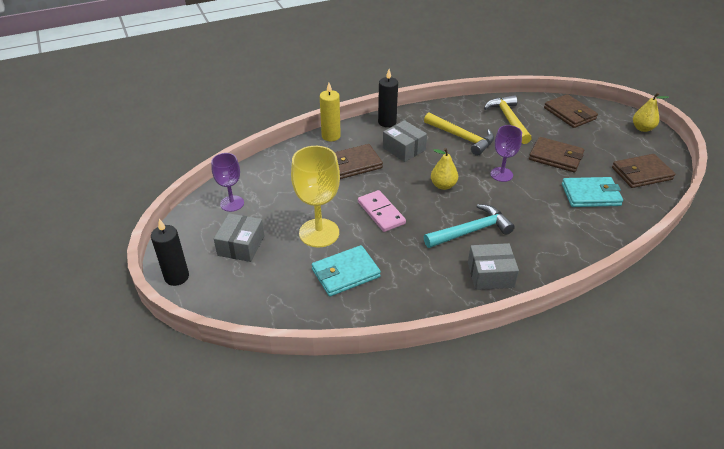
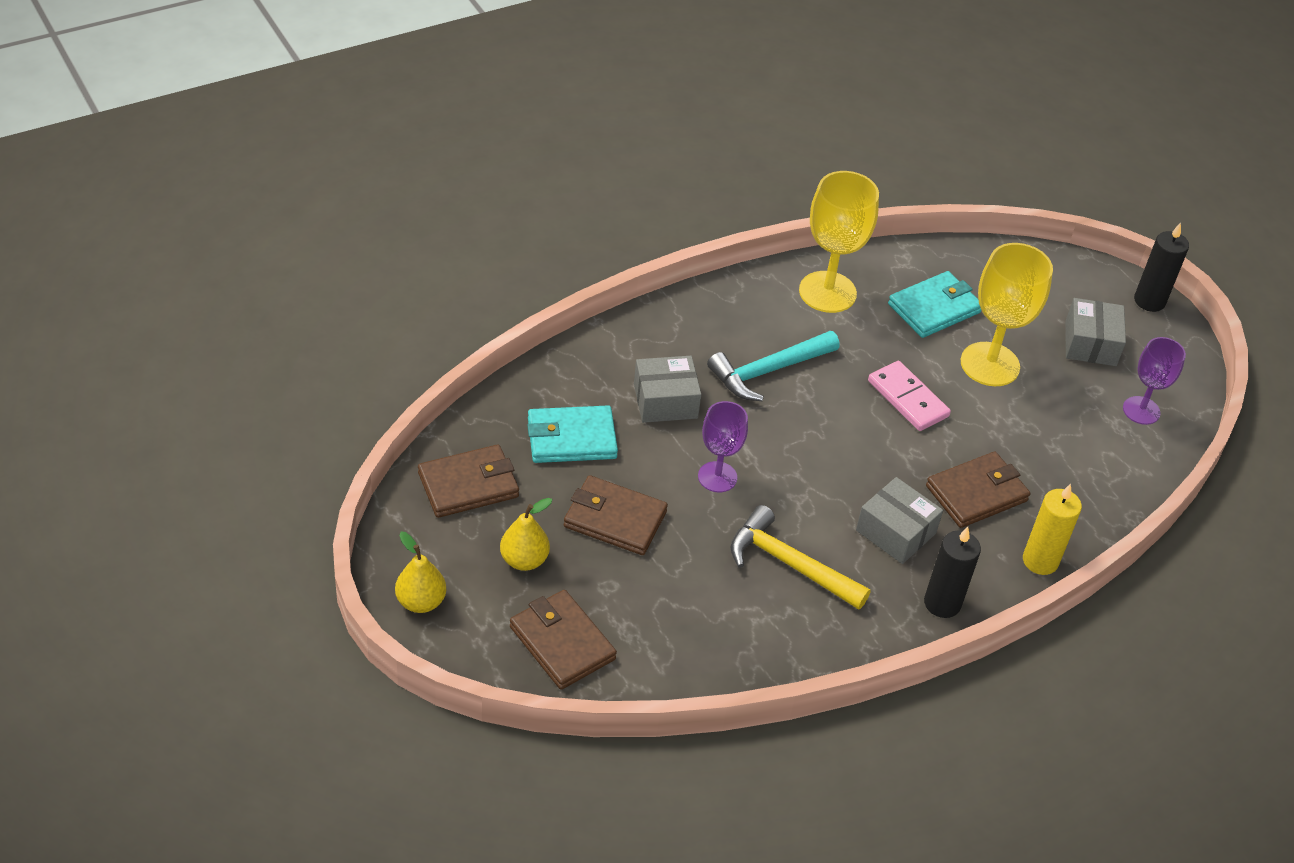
camera: 170 degrees right, 5 degrees up
yellow pear [431,148,458,190] -> yellow pear moved to [500,498,552,571]
grey box [468,243,519,290] -> grey box moved to [634,356,701,423]
yellow hammer [484,95,532,144] -> none
none -> yellow goblet [799,171,879,313]

